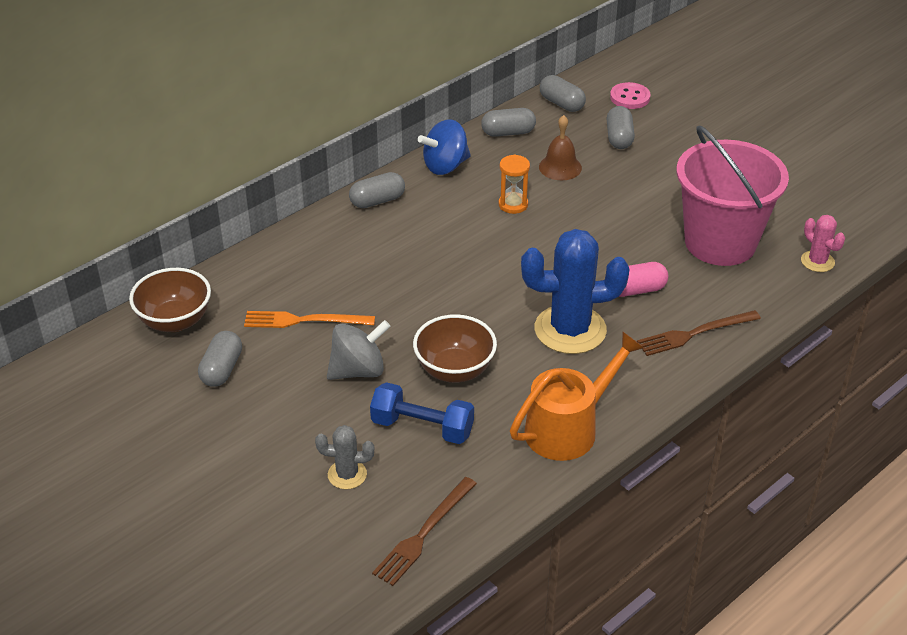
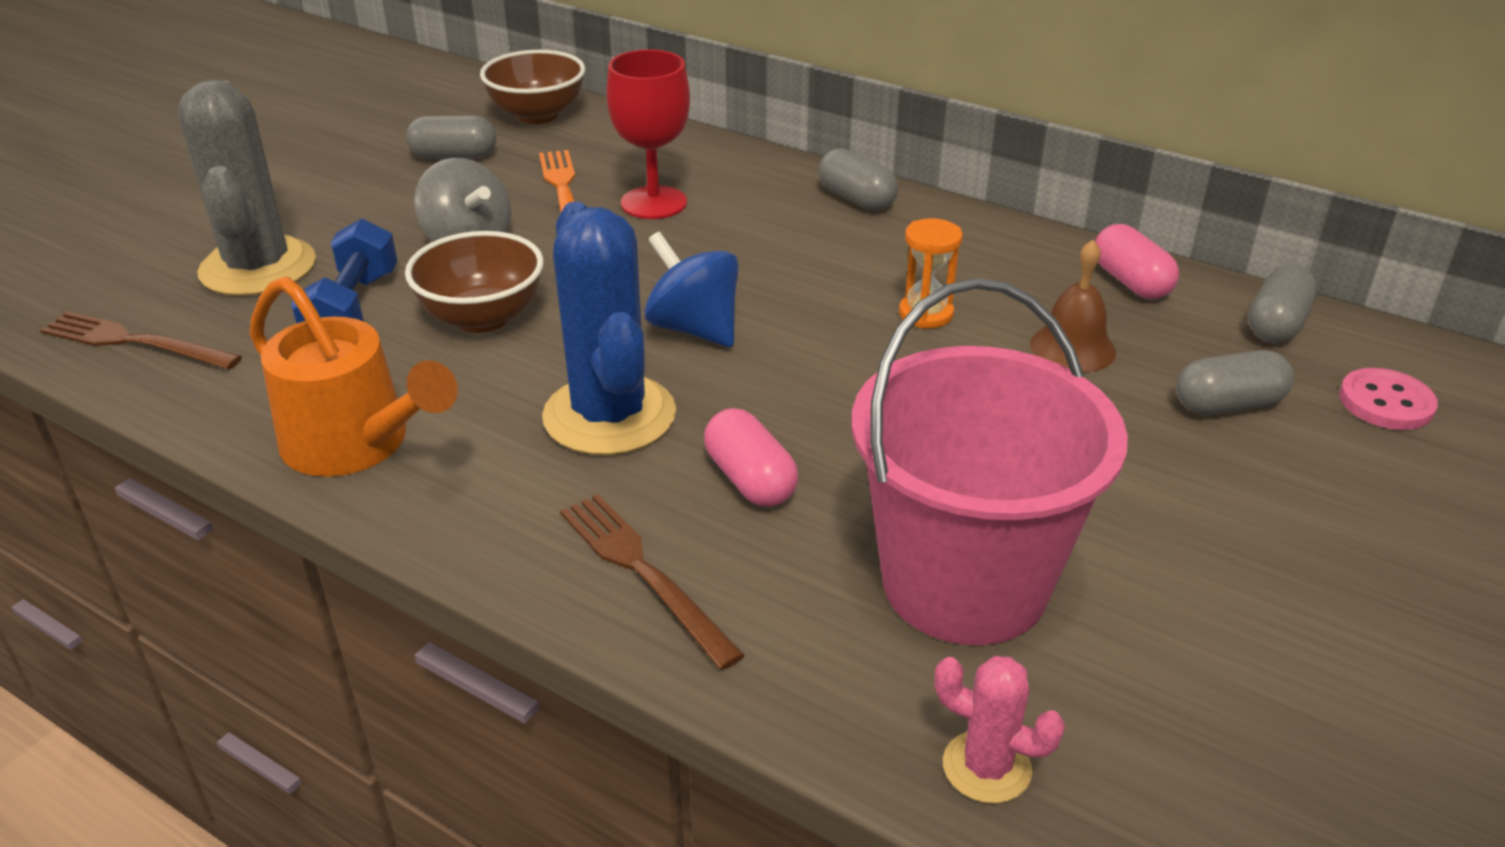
camera: 75 degrees right, 5 degrees down
grey cactus [315,425,374,489] -> grey cactus [178,80,316,296], size x2.04
blue spinning top [418,119,471,175] -> blue spinning top moved to [644,232,739,347]
grey capsule [481,108,536,137] -> pink capsule [1095,224,1179,299]
pink cactus [801,215,845,272] -> pink cactus turned 75 degrees clockwise [934,656,1065,804]
none -> red goblet [606,49,690,219]

